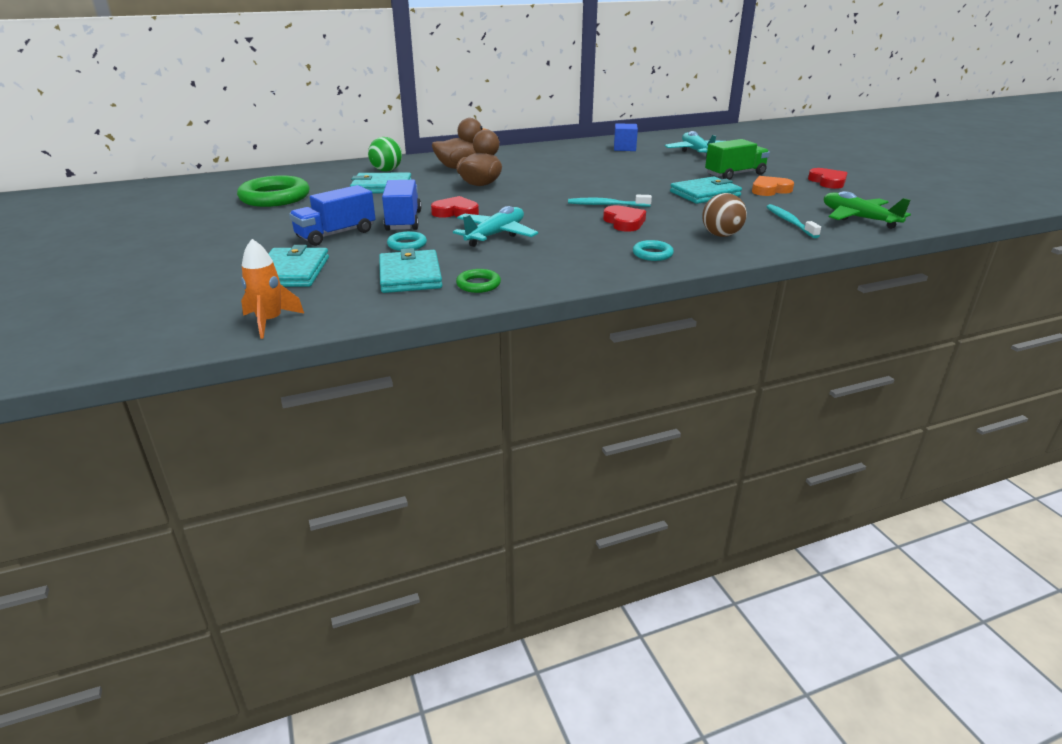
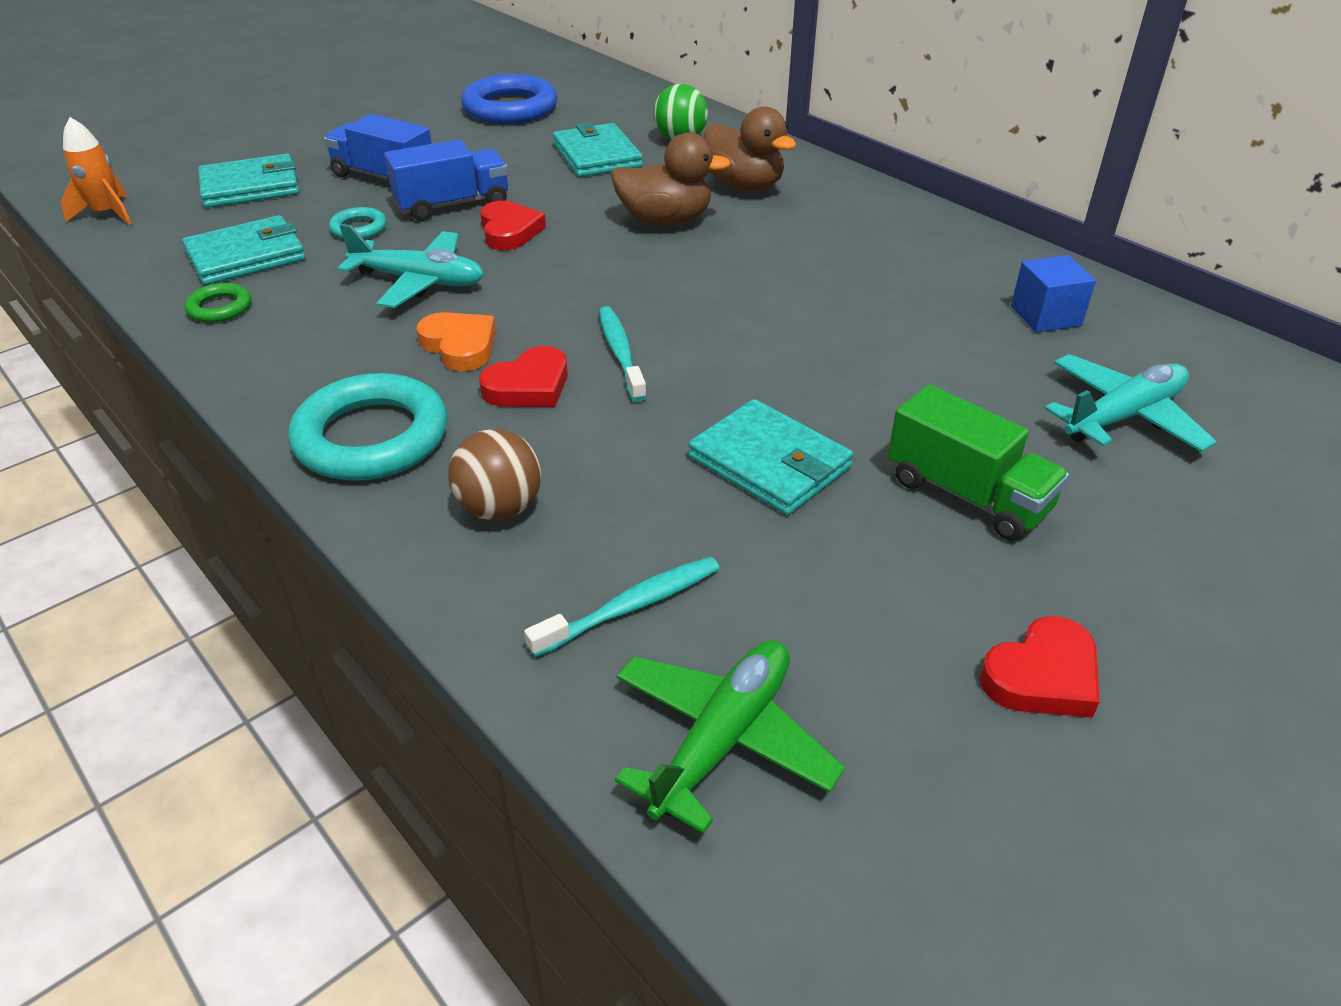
camera: 70 degrees right, 10 degrees up
green ring [237,175,309,207] -> blue ring [461,74,557,124]
turquoise ring [633,240,674,261] -> turquoise ring [288,373,448,481], size x2.07
orange heart [752,176,794,196] -> orange heart moved to [416,312,496,371]

